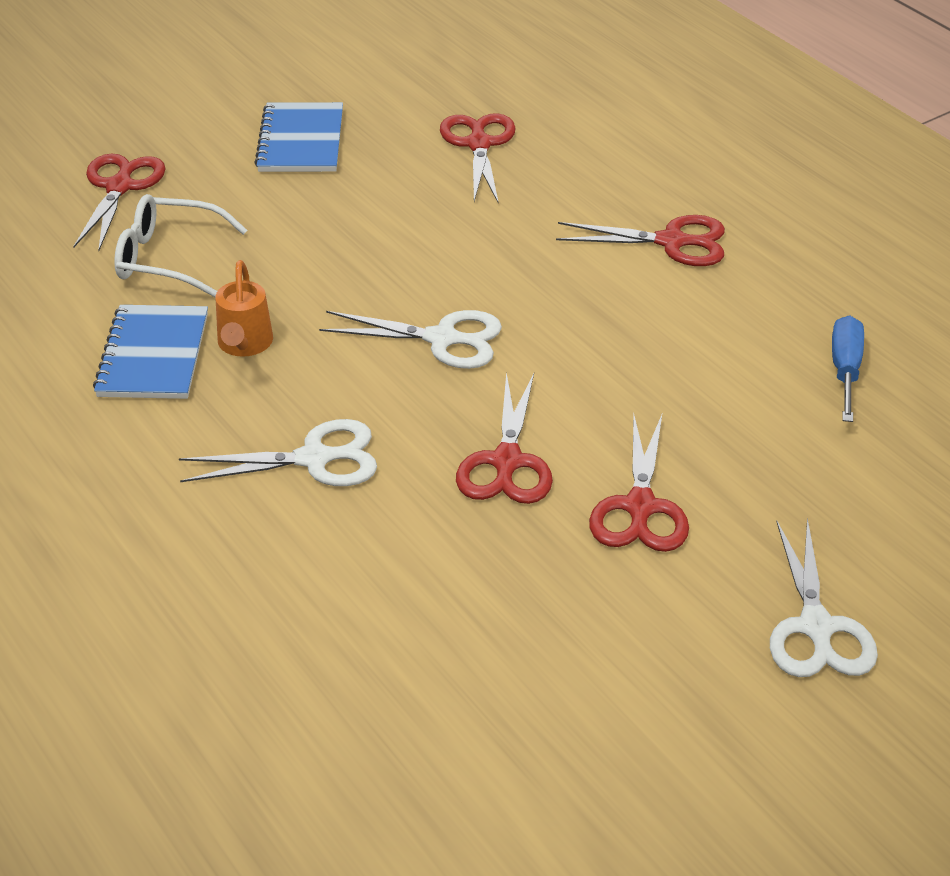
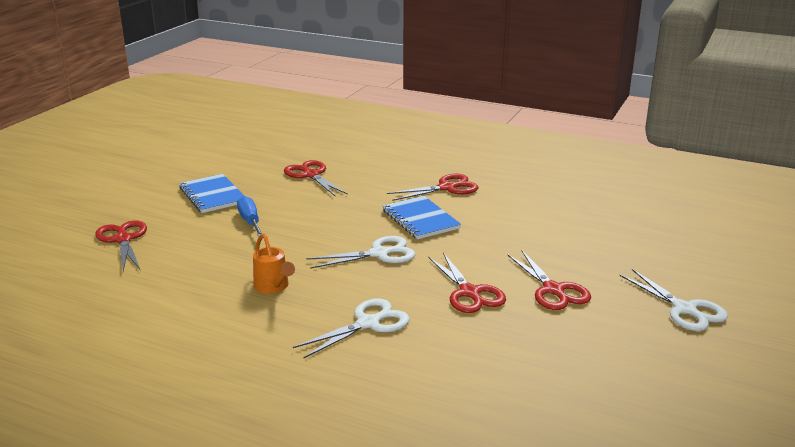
camera: 30 degrees left, 15 degrees down
blue notebook [93,305,208,399] -> blue notebook moved to [383,196,461,239]
white glasses [114,194,247,297] -> none
blue screwdriver [832,316,864,422] -> blue screwdriver moved to [237,196,263,237]

